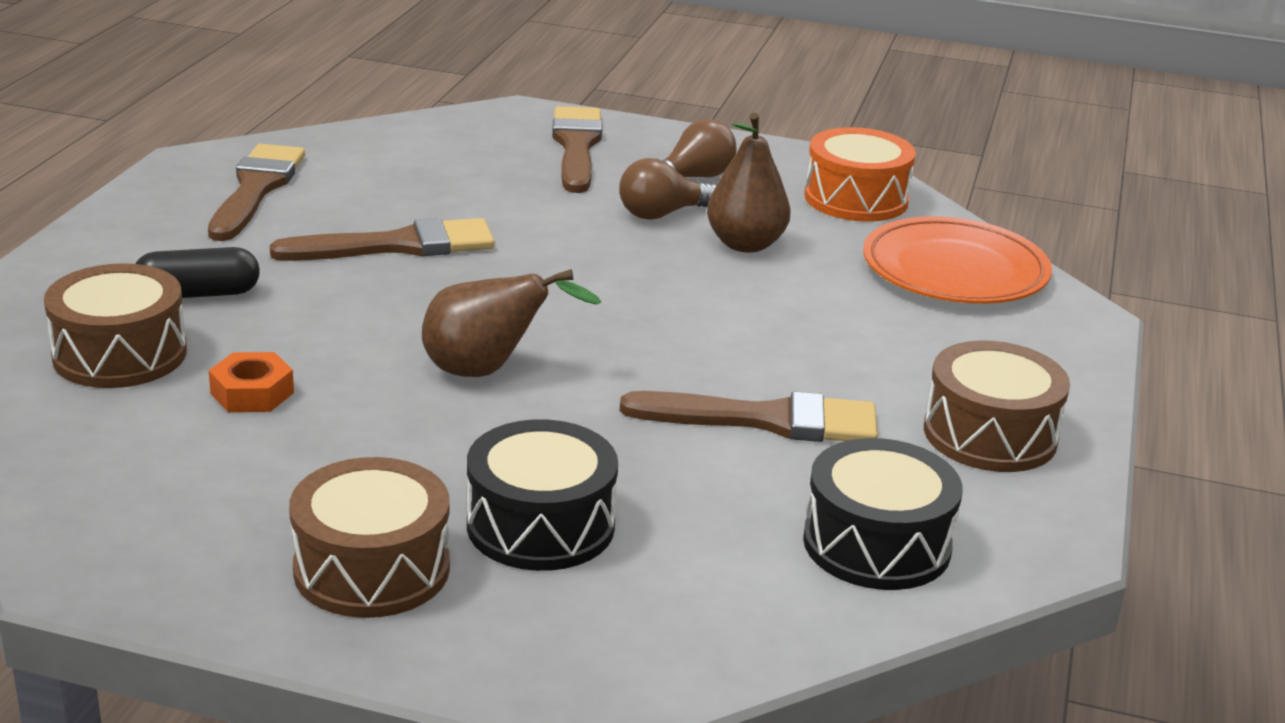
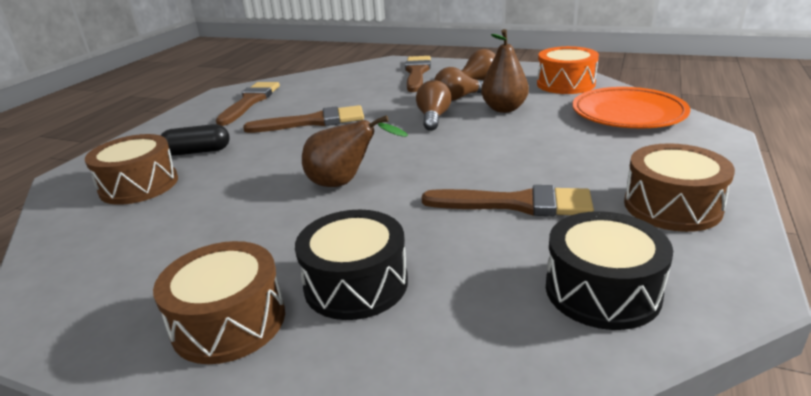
camera: 10 degrees right, 0 degrees up
orange nut [209,352,294,412] -> none
none -> brown light bulb [416,80,451,131]

